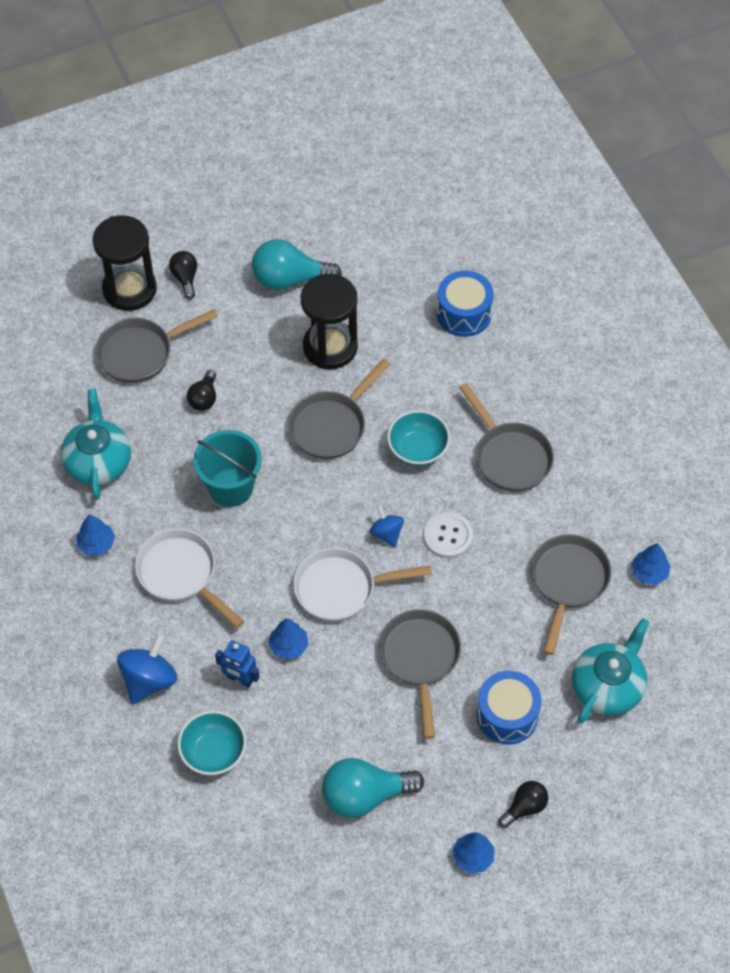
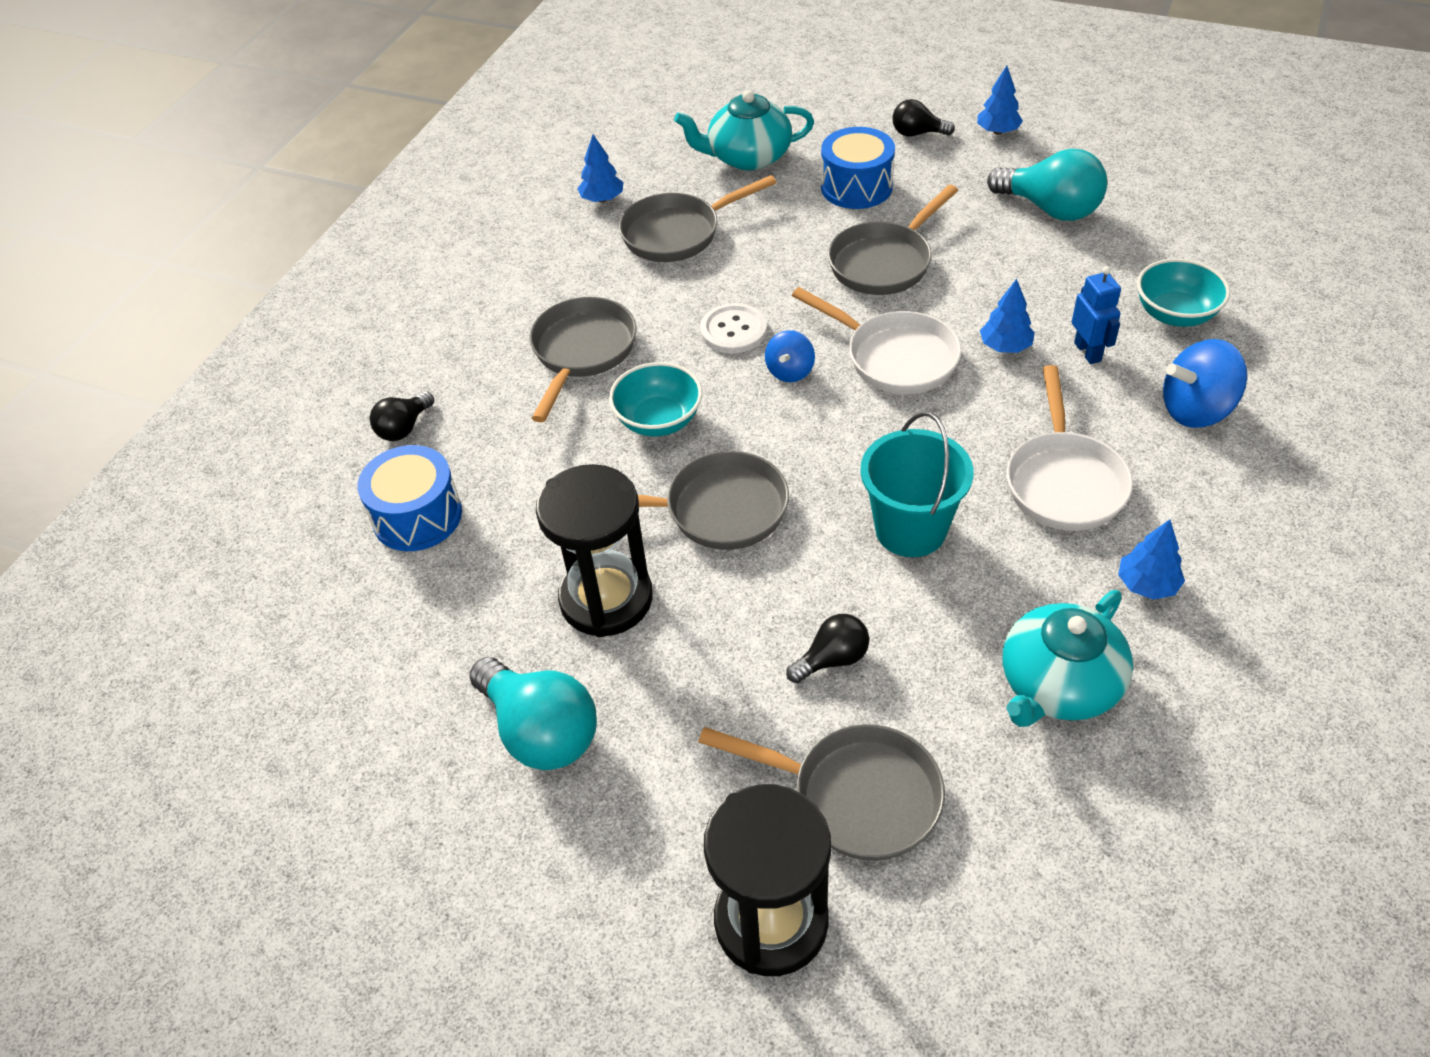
camera: 130 degrees left, 10 degrees down
black light bulb [169,251,197,299] -> black light bulb moved to [370,391,434,441]

